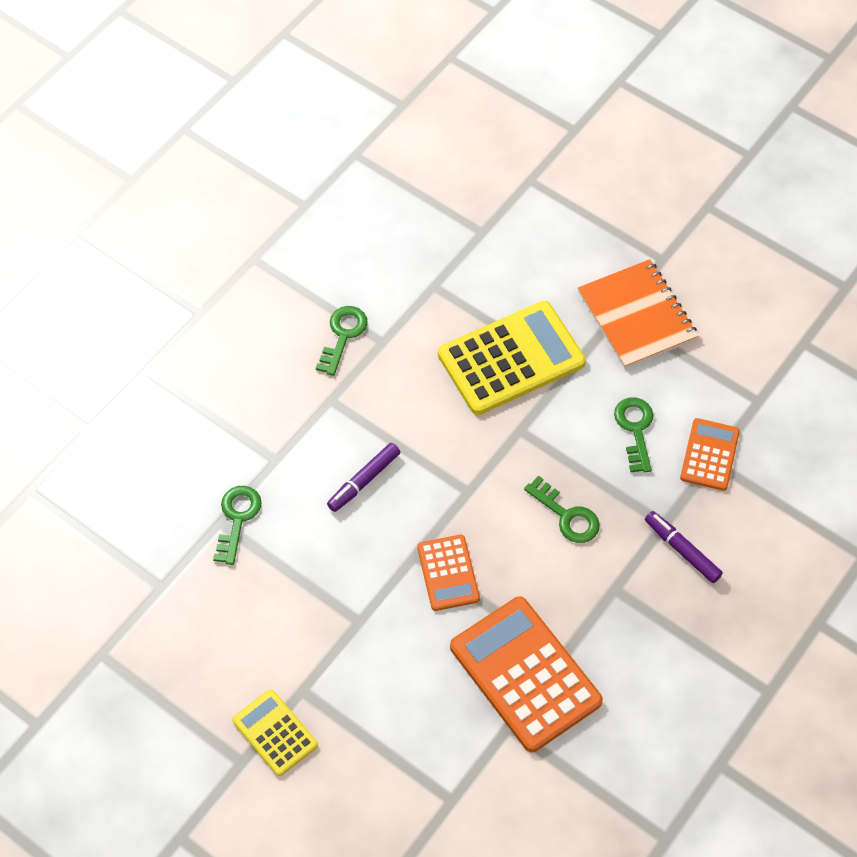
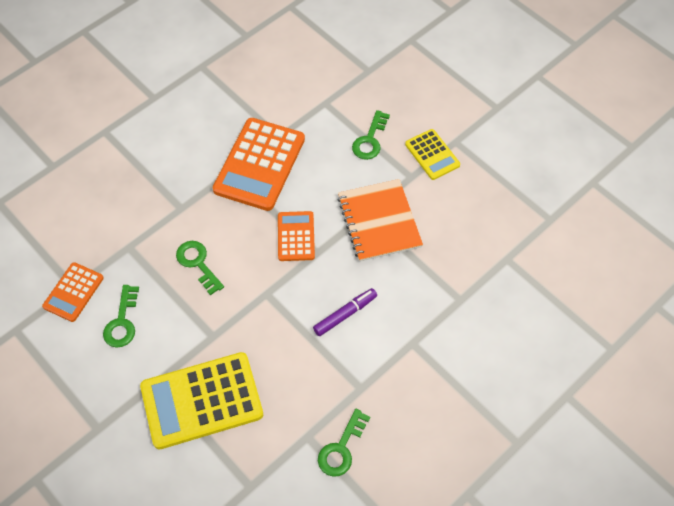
camera: 170 degrees left, 0 degrees up
green key [213,486,262,565] -> green key moved to [352,110,390,160]
orange calculator [450,596,603,752] -> orange calculator turned 45 degrees clockwise [213,118,305,211]
orange notebook [578,259,698,369] -> orange notebook moved to [338,179,423,262]
purple marker [645,511,723,583] -> none

